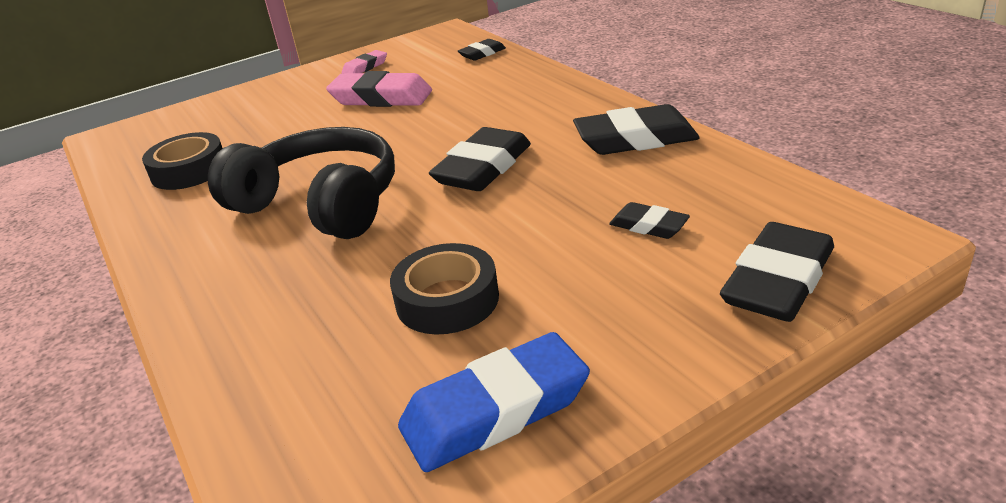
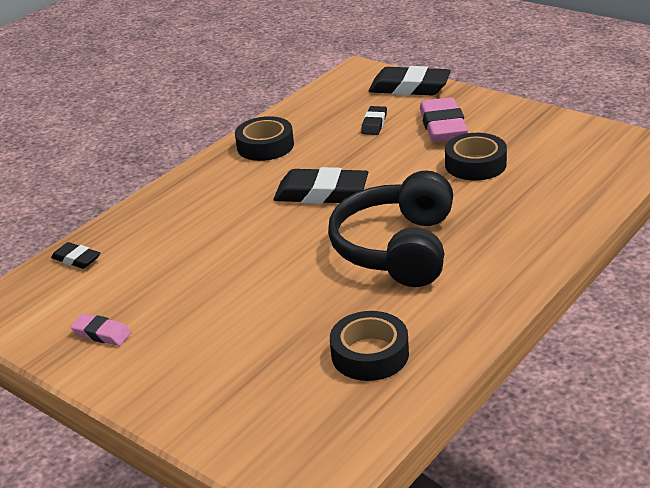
camera: 110 degrees left, 0 degrees up
pink eraser [326,71,432,107] -> pink eraser moved to [420,97,468,142]
blue eraser [398,332,590,472] -> none
black eraser [573,104,699,155] -> black tape [235,116,294,161]

